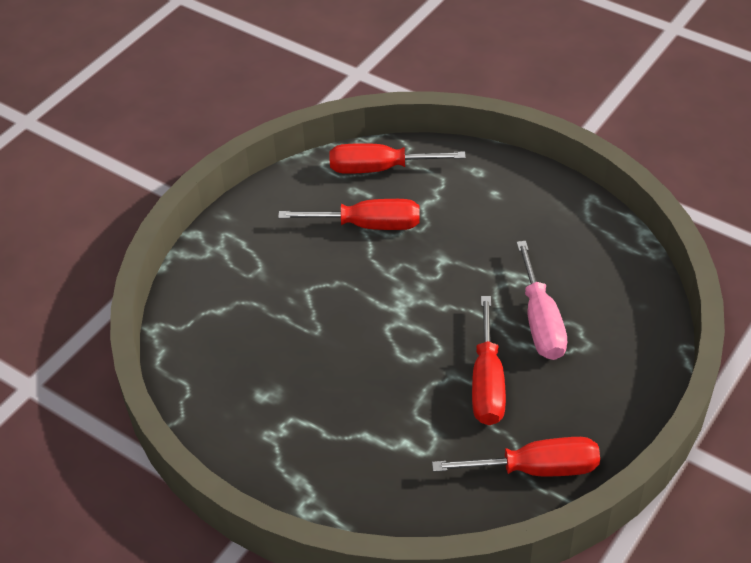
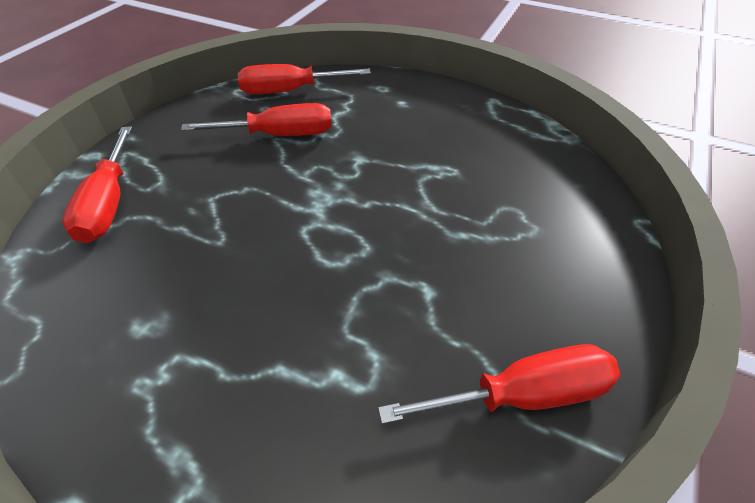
camera: 10 degrees left, 0 degrees up
red screwdriver [472,296,506,425] -> red screwdriver moved to [62,126,132,243]
pink screwdriver [516,241,568,360] -> none

